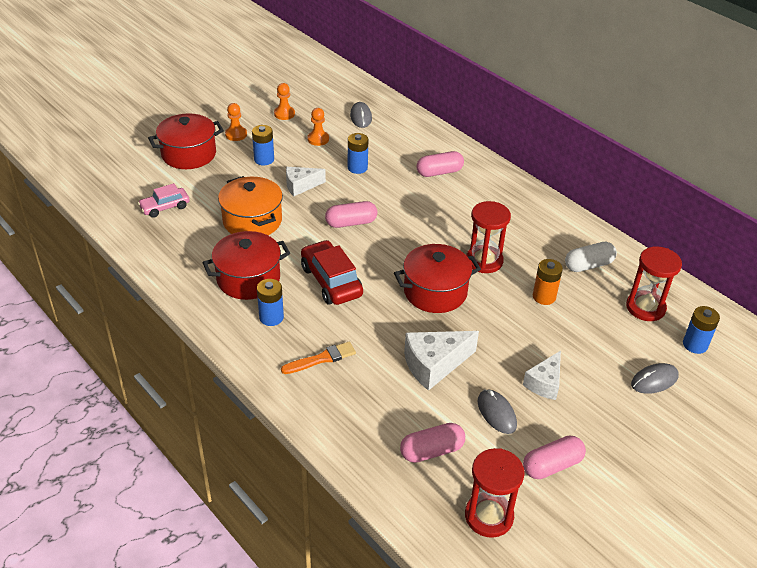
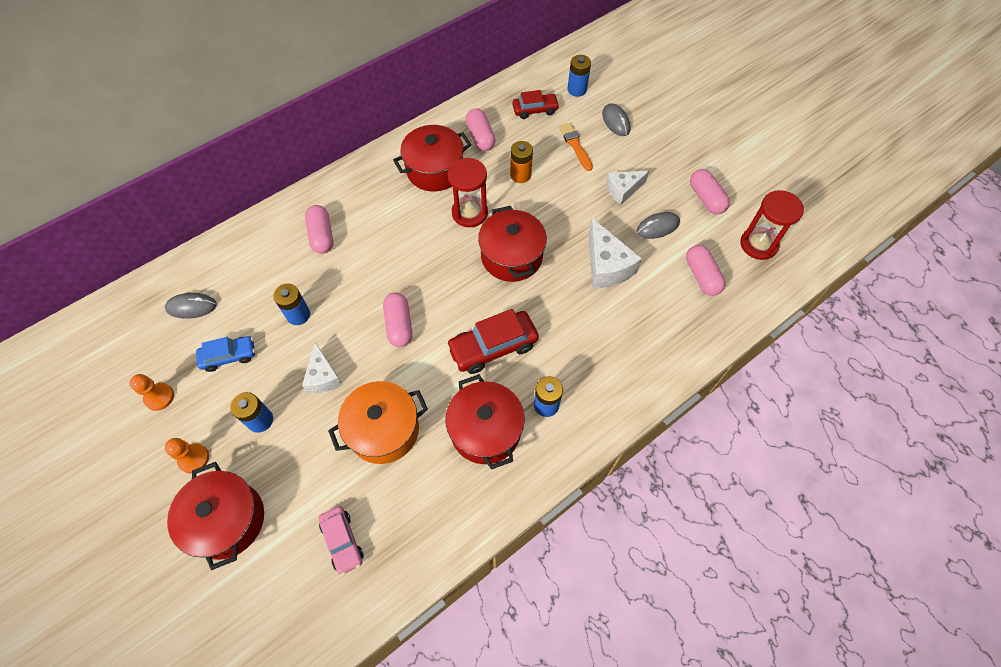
camera: 85 degrees left, 20 degrees up
orange brush [281,342,356,374] -> orange brush moved to [559,123,593,171]
orange pawn [307,108,329,146] -> blue car [196,336,255,372]
white cheese [523,351,561,400] -> white cheese turned 120 degrees clockwise [606,171,649,205]
white capsule [565,242,617,272] -> pink capsule [466,108,496,151]
red hourglass [626,246,682,321] -> red car [513,90,560,119]
none -> red pot [393,125,472,191]

